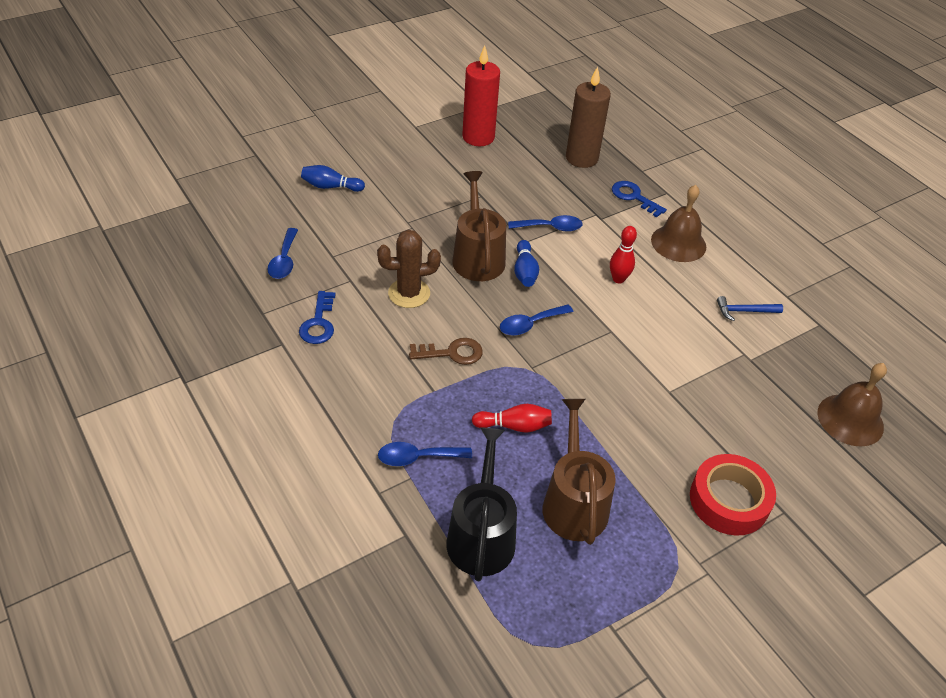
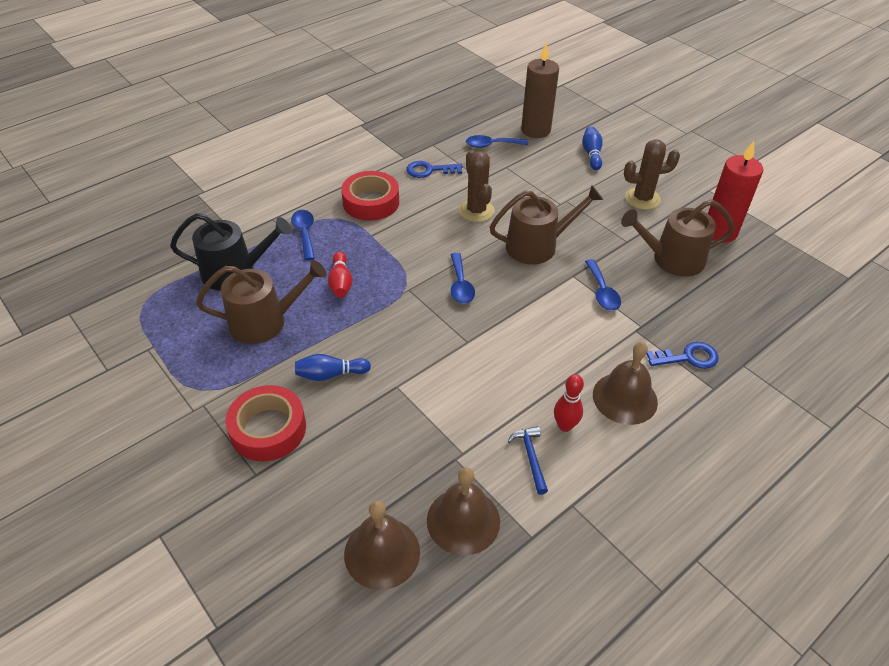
camera: 85 degrees right, 0 degrees up
brown key [409,338,483,365] -> none
blue spoon [500,304,573,336] -> blue spoon turned 150 degrees counterclockwise [451,253,475,304]
blue bowling pin [514,240,539,287] -> blue bowling pin moved to [295,354,371,381]
brown candle [566,67,611,168] -> brown candle moved to [521,43,559,138]
red bowling pin [610,226,637,284] -> red bowling pin moved to [554,374,584,432]
blue key [612,181,667,217] -> blue key turned 45 degrees clockwise [647,342,719,369]
none -> red tape [341,171,399,221]
none -> brown bell [427,467,500,555]
none -> brown watering can [621,200,735,277]
none -> brown cactus [624,139,680,210]

